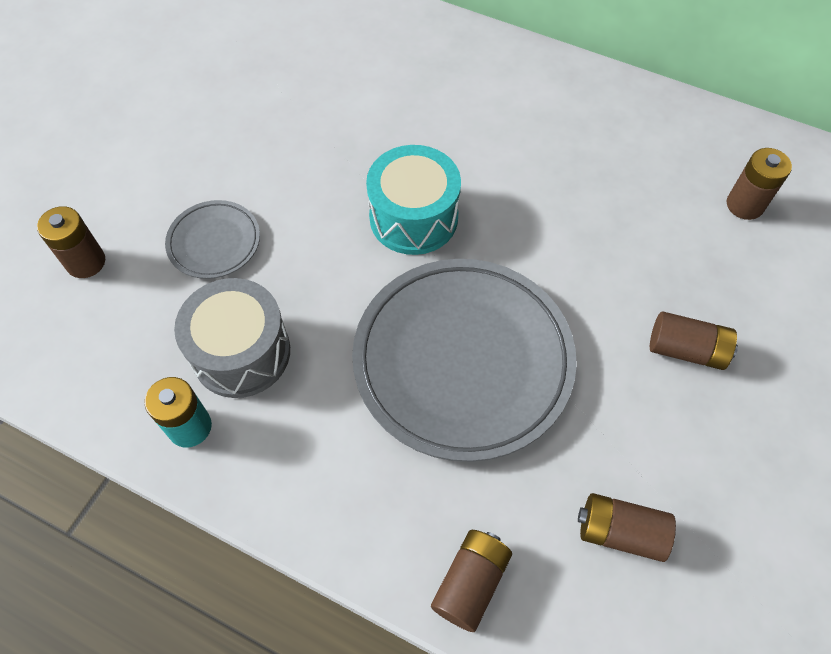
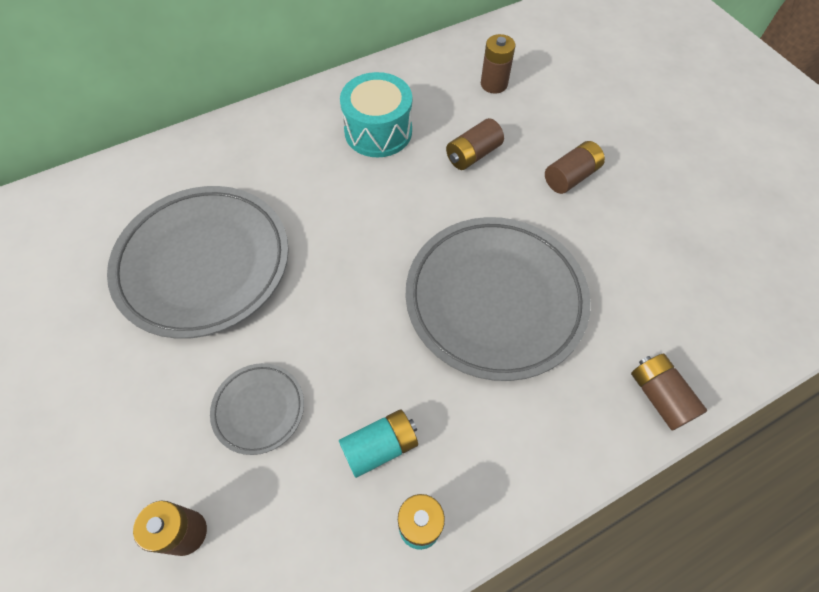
camera: 55 degrees left, 0 degrees up
grey drum [174,278,290,398] -> turquoise battery [339,409,418,478]
turquoise drum [366,145,461,255] -> turquoise drum moved to [340,72,412,157]
brown battery [578,493,676,562] -> brown battery moved to [446,118,504,170]
none -> grey plate [107,186,289,339]

